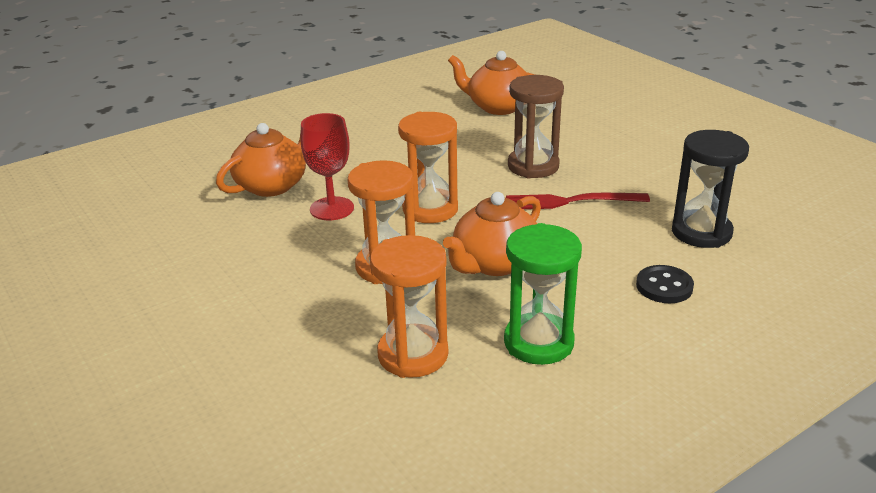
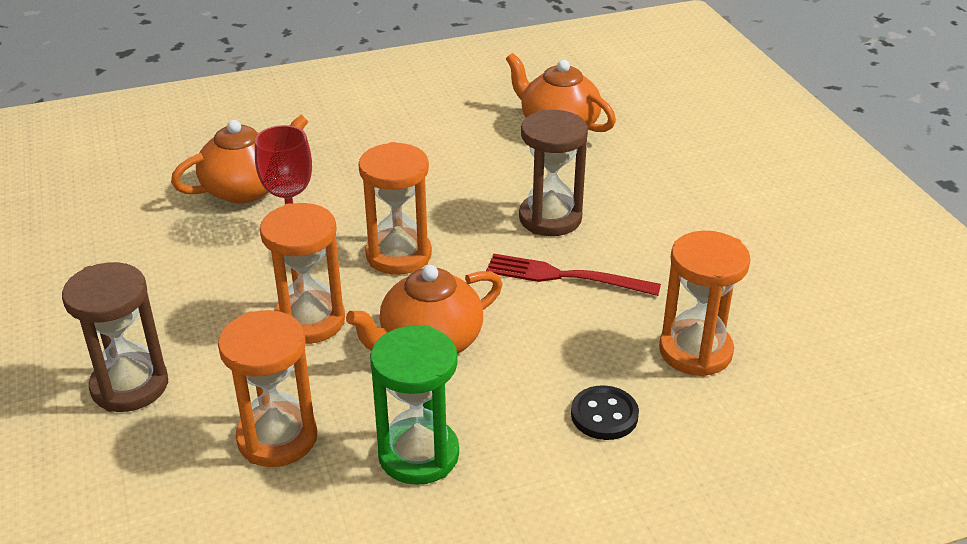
camera: 15 degrees right, 5 degrees up
black hourglass [672,130,749,248] -> orange hourglass [659,231,751,377]
none -> brown hourglass [62,262,168,412]

